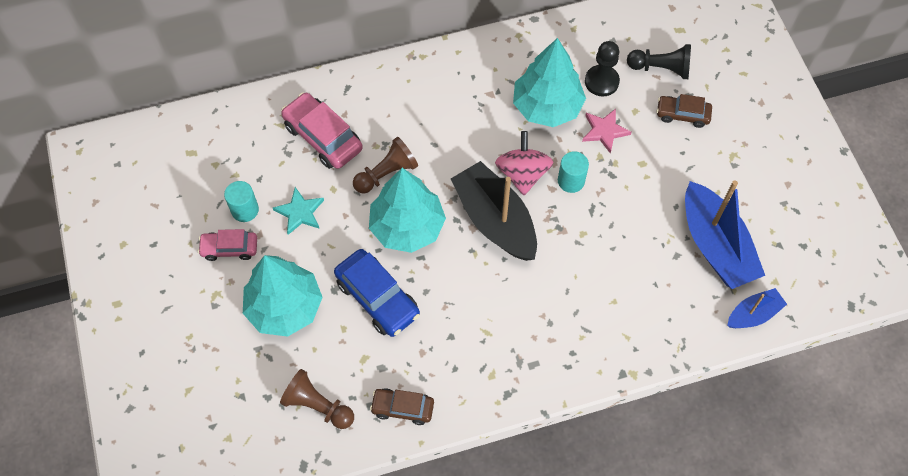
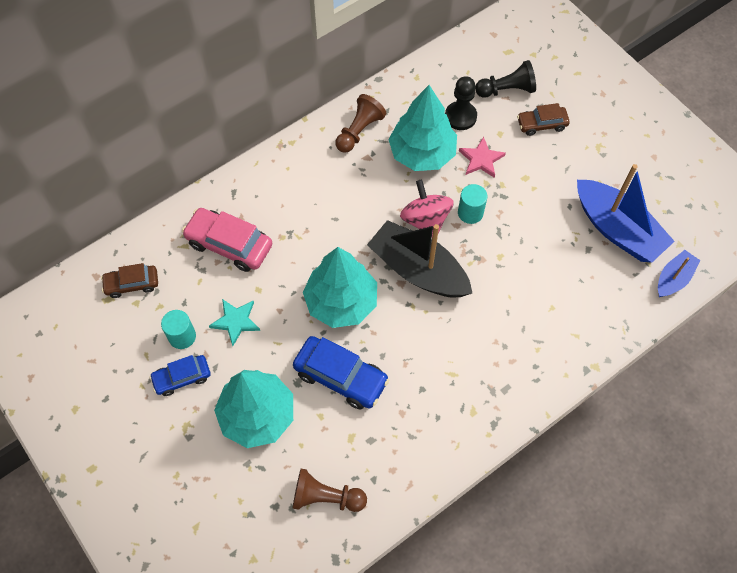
camera: 20 degrees left, 0 degrees up
pink car [198,229,257,261] -> blue car [149,355,211,396]
brown pawn [353,137,418,193] -> brown pawn moved to [335,94,386,153]
brown car [370,388,434,425] -> brown car moved to [101,263,158,298]

